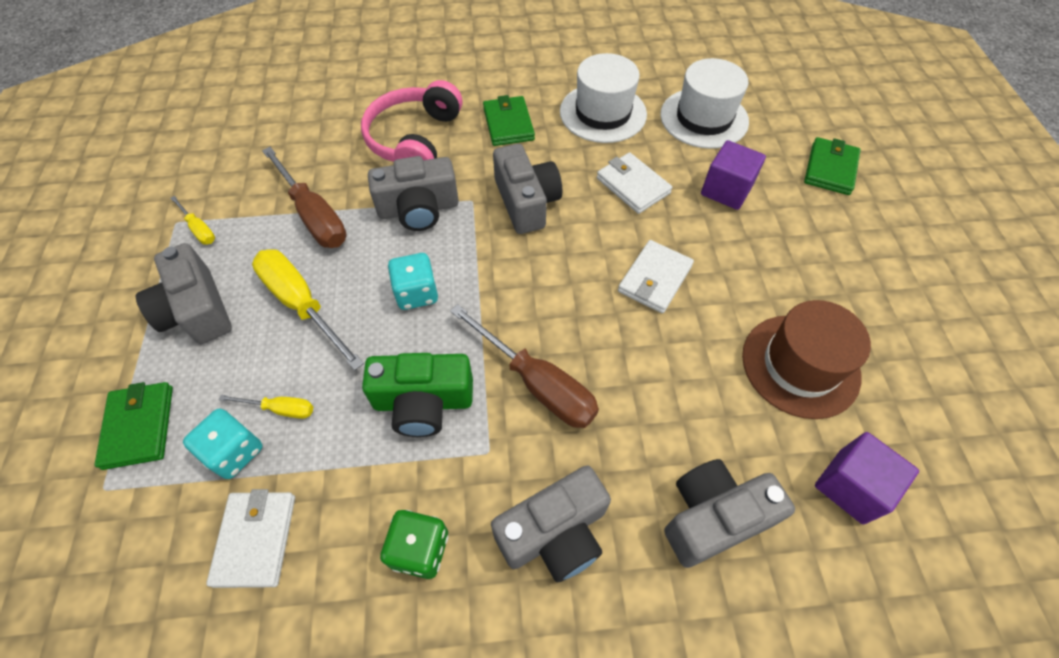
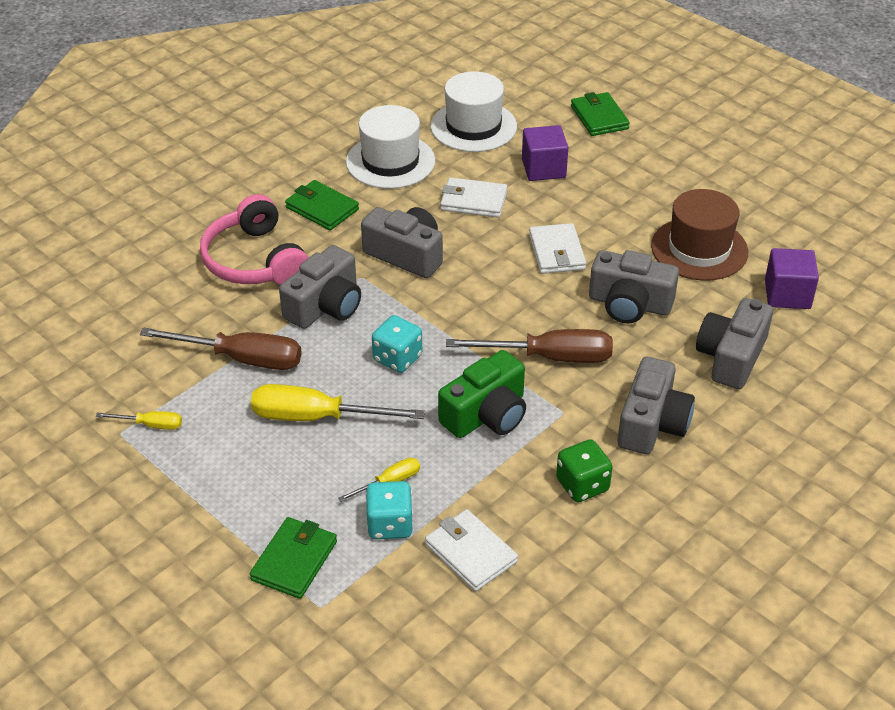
camera: 40 degrees left, 15 degrees down
green wallet [94,382,173,470] -> green wallet turned 75 degrees clockwise [250,517,337,599]
grey camera [136,243,232,344] -> grey camera moved to [589,250,679,324]

